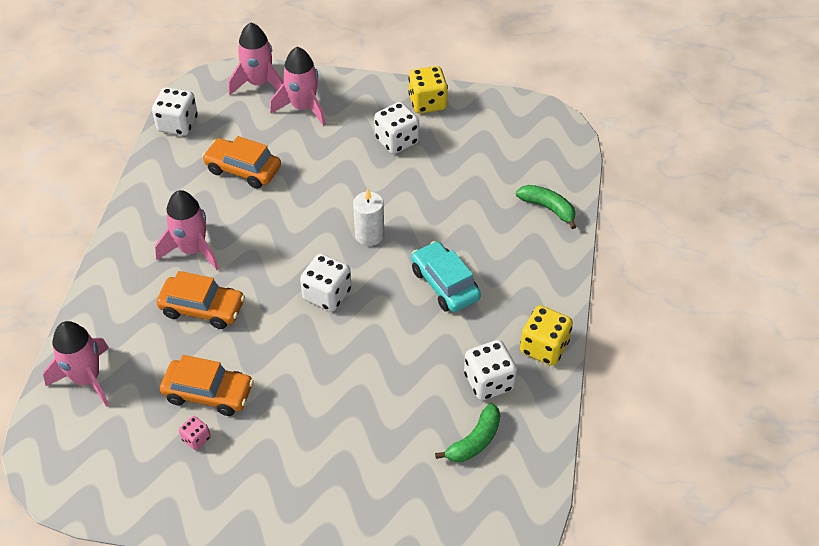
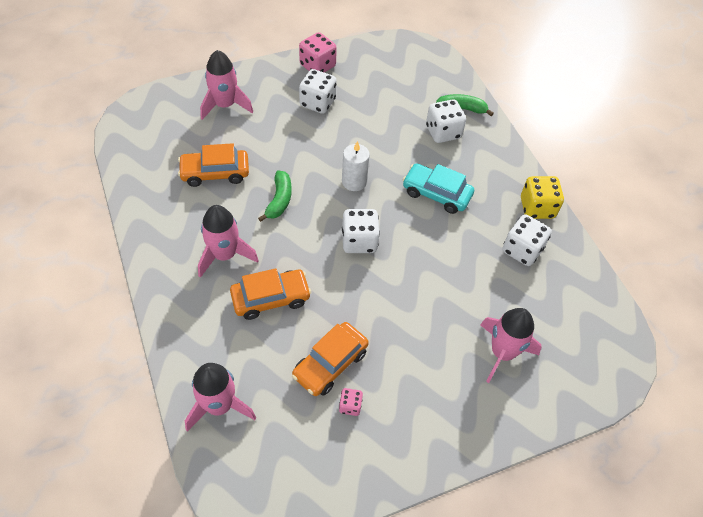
camera: 35 degrees left, 5 degrees up
white dice [152,88,198,136] -> white dice moved to [426,99,466,143]
orange car [160,355,254,416] -> orange car turned 150 degrees clockwise [292,322,369,396]
pink rocket [228,22,284,95] -> pink rocket moved to [480,308,542,383]
yellow dice [408,66,448,113] -> pink dice [299,32,337,73]
green banana [435,403,500,462] -> green banana moved to [258,170,292,222]

